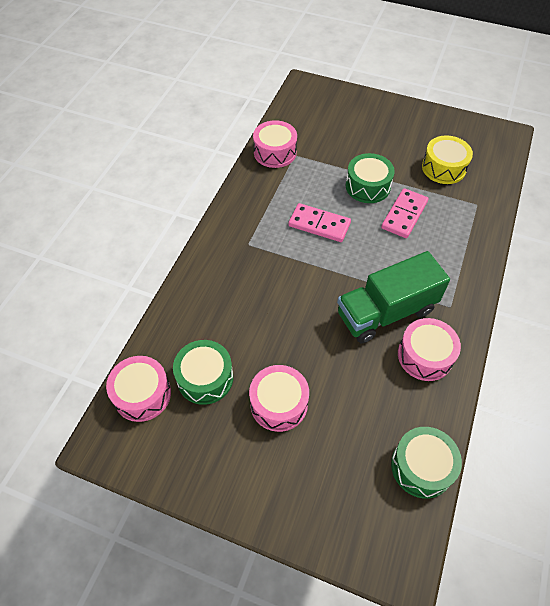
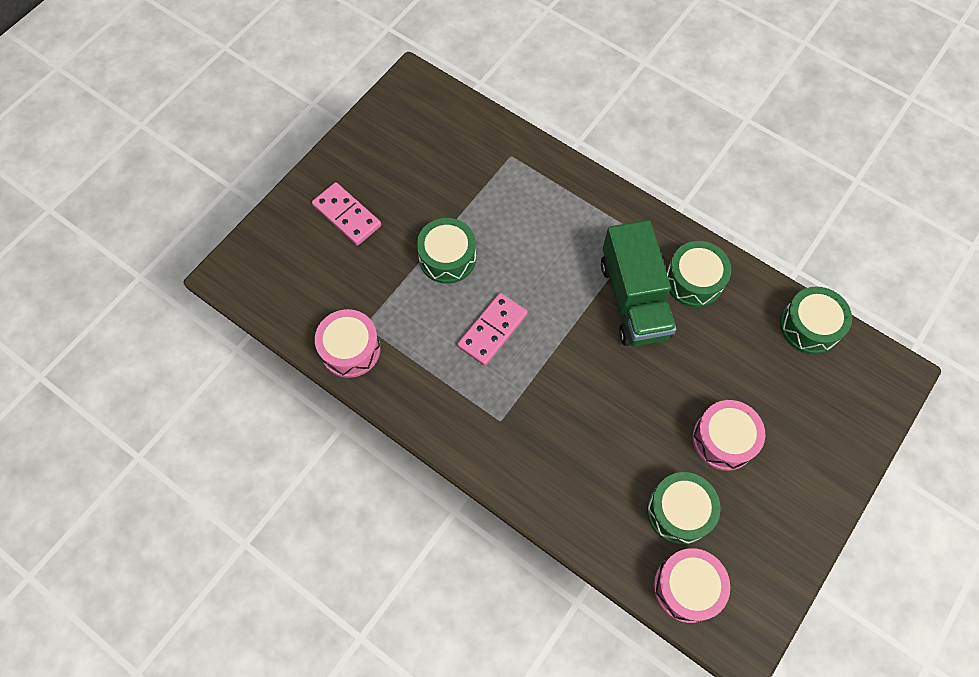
camera: 75 degrees left, 10 degrees up
pink domino [381,188,428,238] -> pink domino moved to [312,182,381,246]
pink drum [398,318,461,381] -> green drum [666,241,731,307]
yellow drum [422,135,473,184] -> none

